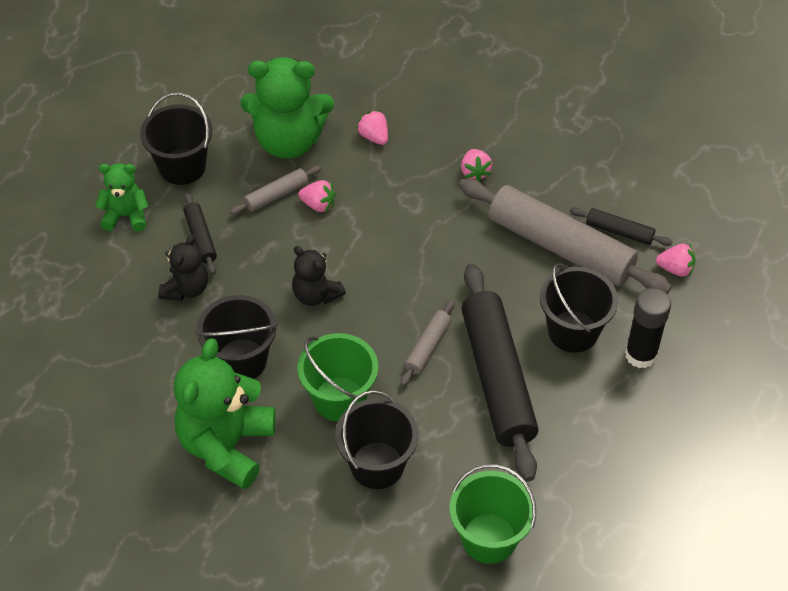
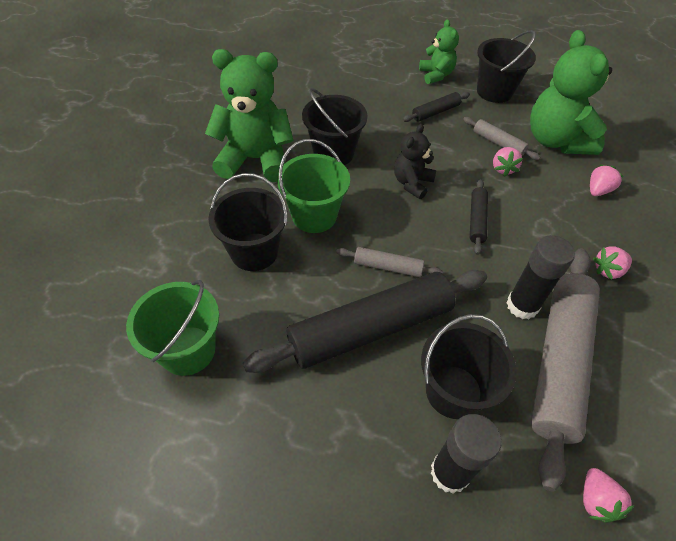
camera: 75 degrees right, 0 degrees up
black teddy bear [159,234,208,301] -> none
black rolling pin [570,207,672,246] -> black rolling pin moved to [470,179,488,255]
none -> black glue stick [507,235,575,319]

